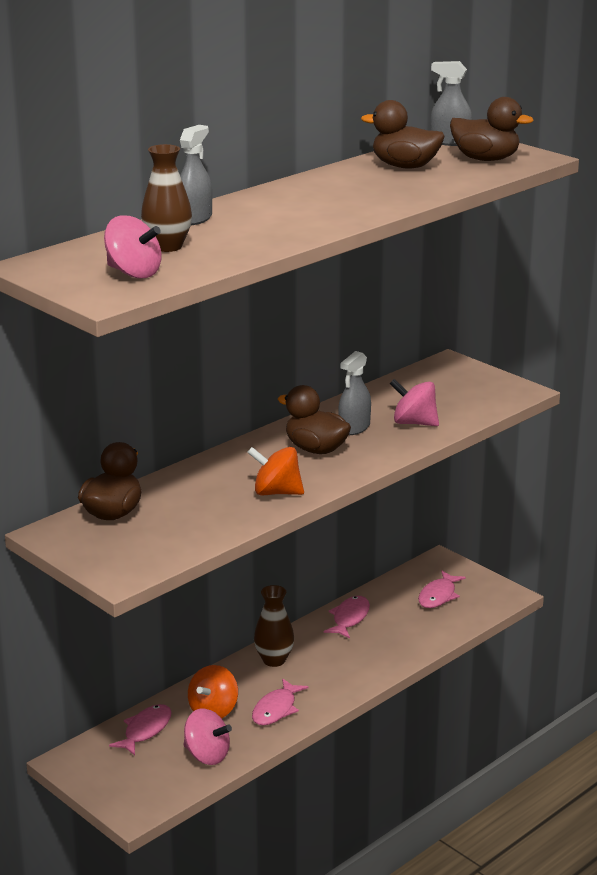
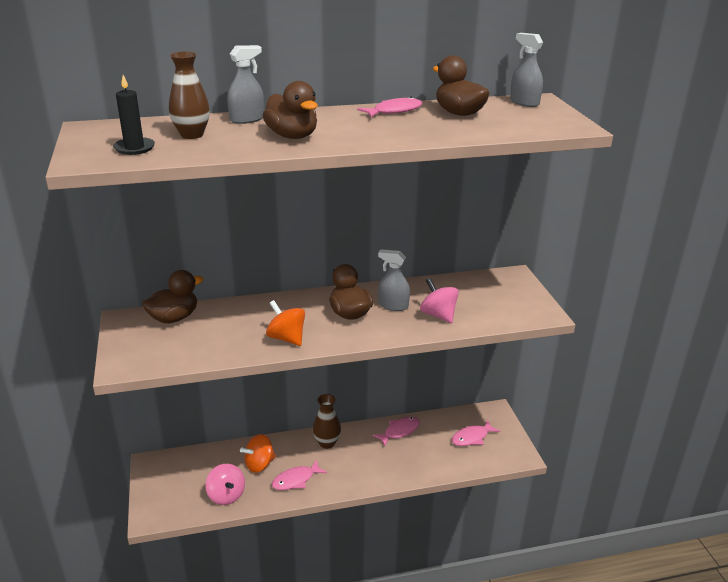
camera: 30 degrees right, 5 degrees up
pink spinning top [104,215,162,278] -> black candle [113,75,155,155]
pink fish [109,704,171,755] -> pink fish moved to [357,97,422,117]
grey spray bottle [338,351,371,435] -> grey spray bottle turned 45 degrees clockwise [378,249,410,311]
brown duck [450,97,534,161] -> brown duck moved to [263,81,318,139]

